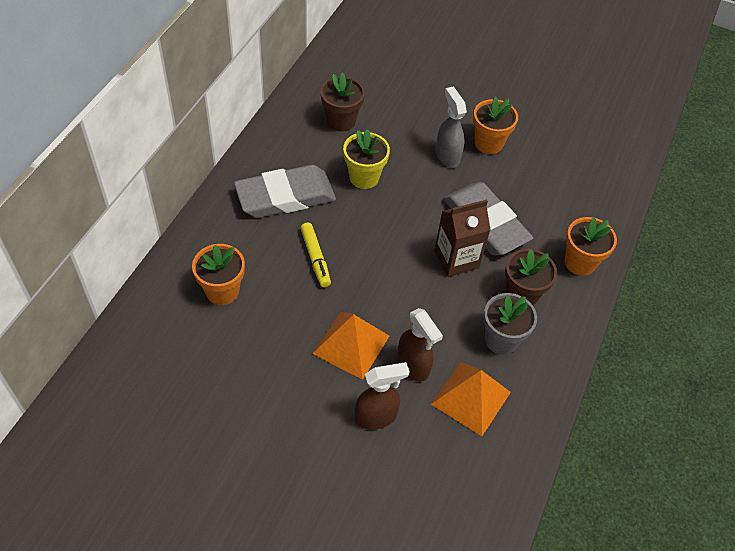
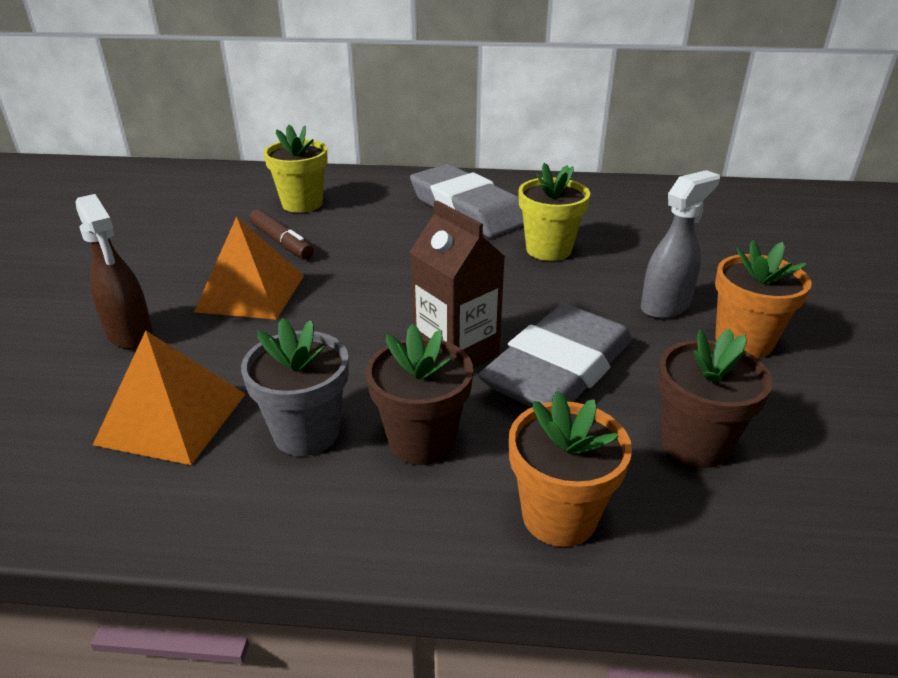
camera: 75 degrees right, 20 degrees down
orange flower pot [192,244,245,305] -> yellow flower pot [263,125,327,213]
yellow marker [300,223,331,287] -> none
brown flower pot [321,73,365,132] -> brown flower pot moved to [658,329,773,468]
brown spray bottle [397,308,443,382] -> none
none -> brown marker [249,209,314,259]

